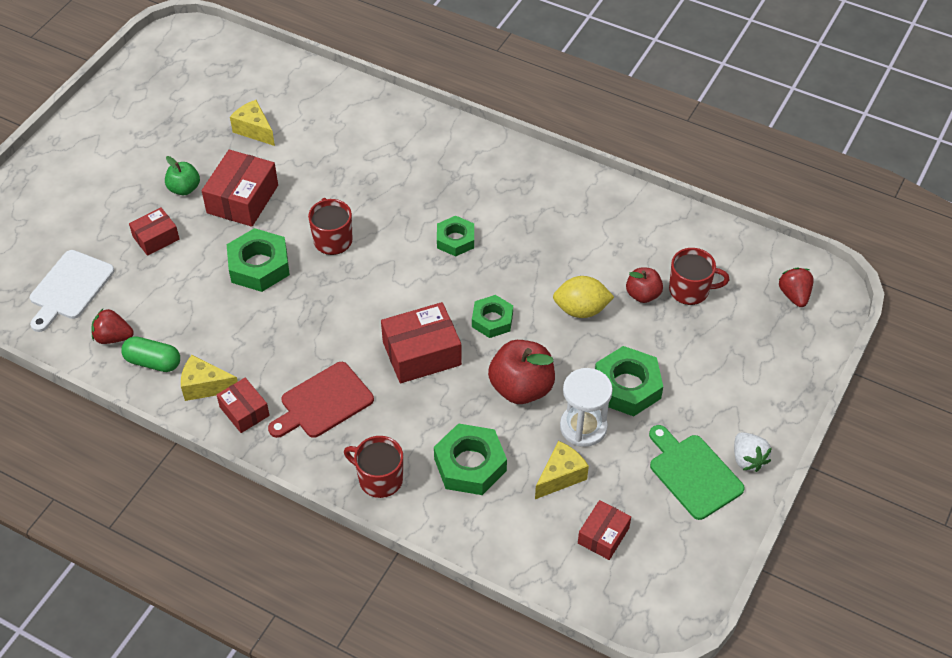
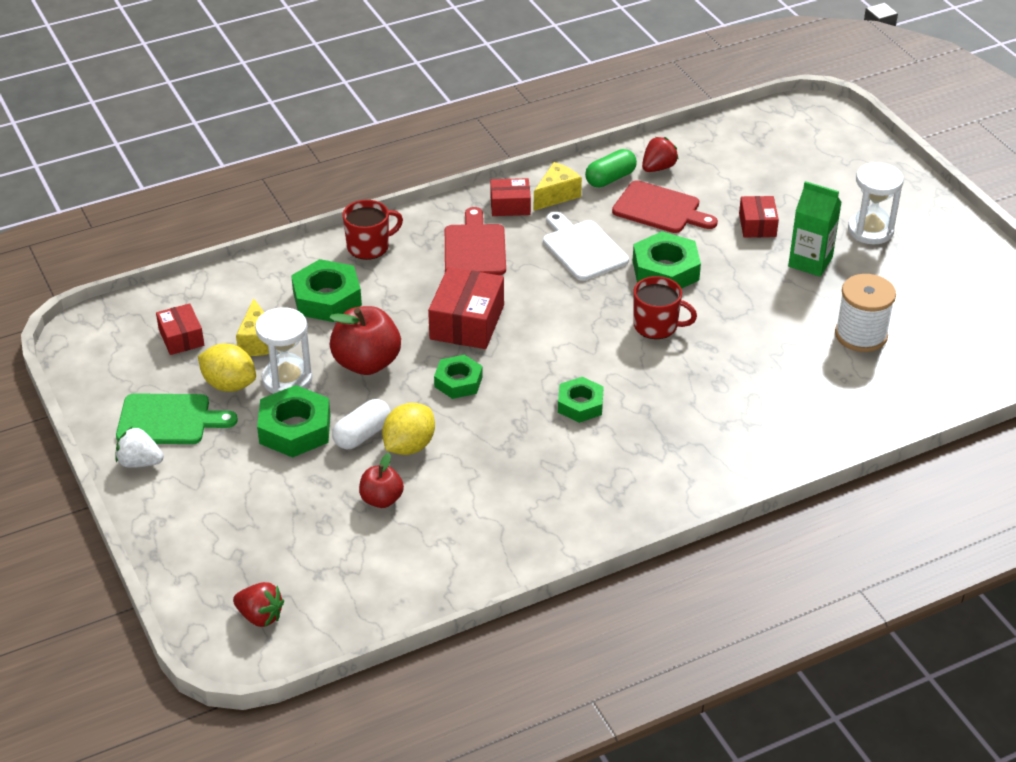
camera: 125 degrees right, 10 degrees down
white cutting board [30,250,114,332] -> white cutting board moved to [543,212,629,281]
green apple [165,156,200,195] -> green carton [788,181,842,277]
red box [202,150,278,227] -> none
yellow cheese [230,100,275,146] -> white spool [835,274,896,352]
red mug [669,248,729,305] -> none
none -> yellow lemon [198,344,256,392]
none -> white capsule [332,399,391,449]
none -> red cutting board [612,180,718,233]
none -> white hourglass [848,162,904,245]

